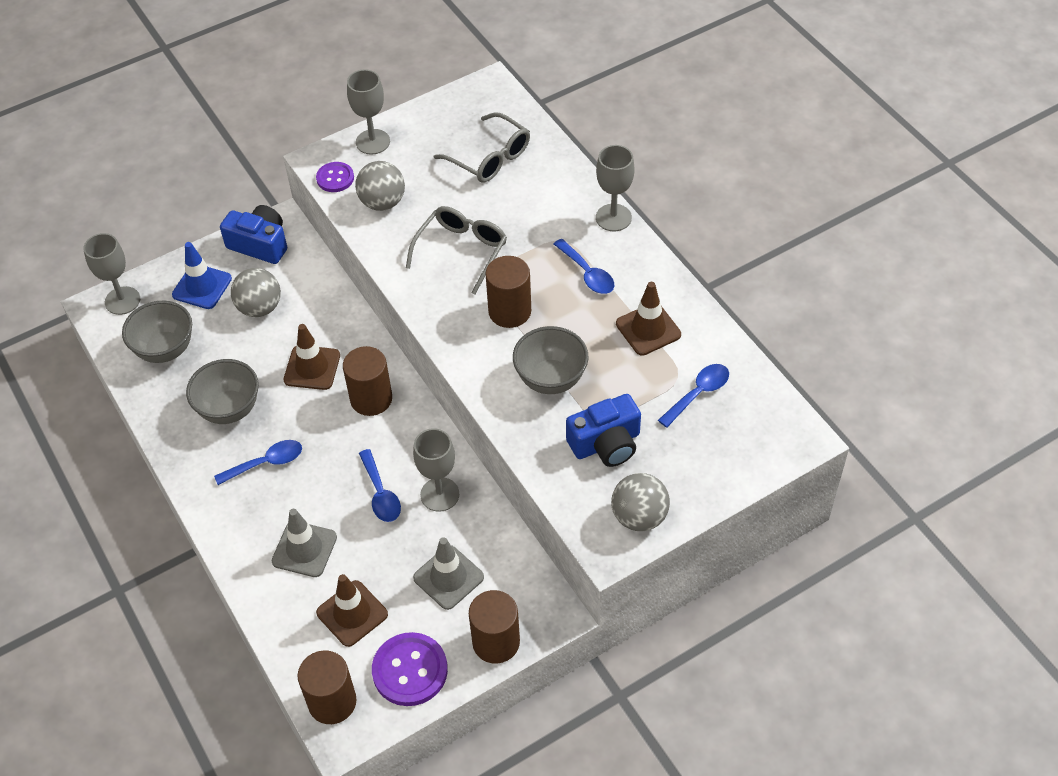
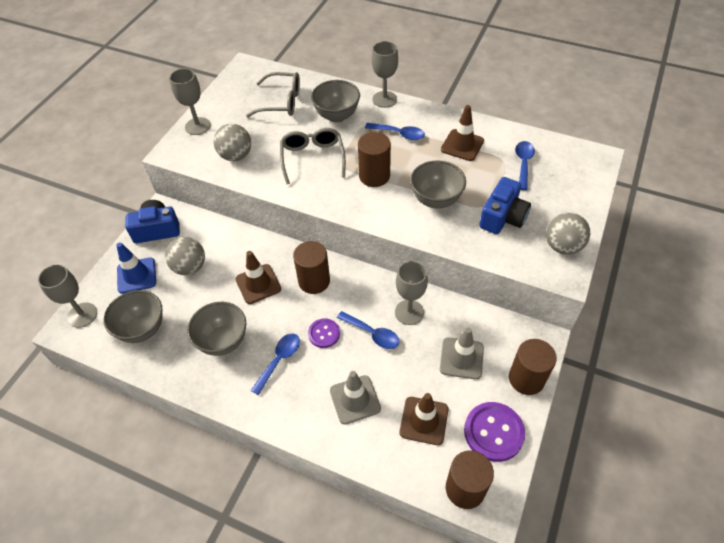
camera: 35 degrees left, 0 degrees up
purple button [316,162,354,192] -> purple button moved to [308,318,340,348]
none -> grey bowl [311,80,360,122]

